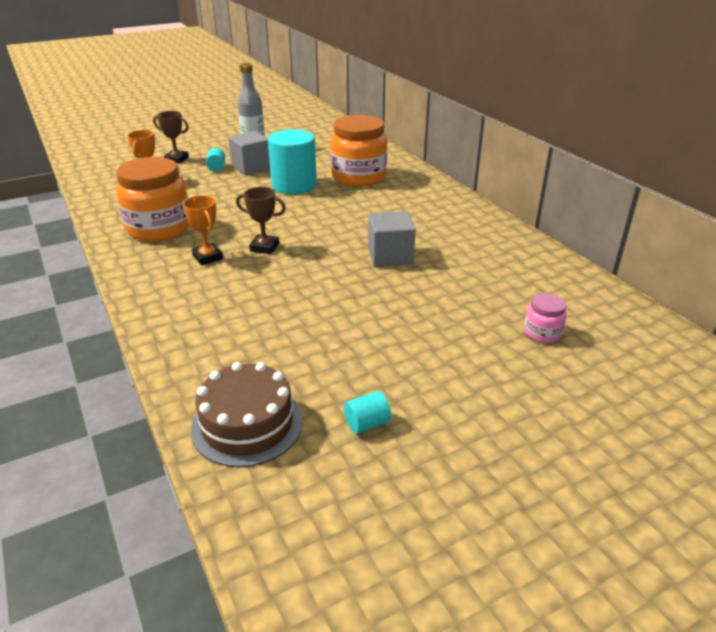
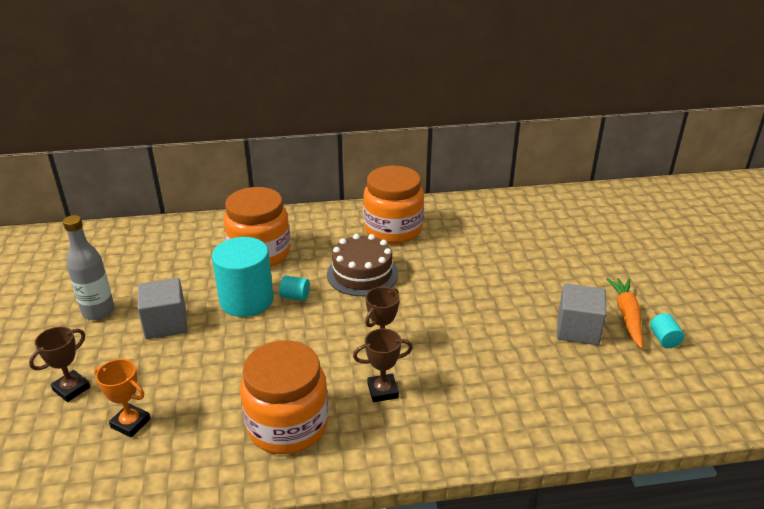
camera: 70 degrees left, 0 degrees up
orange trophy [183,195,223,265] -> brown trophy [353,328,413,402]
brown cake [191,362,303,467] -> brown cake moved to [327,234,398,296]
turquoise cylinder [206,148,225,172] -> turquoise cylinder moved to [279,275,310,301]
grey cube [368,211,416,267] -> grey cube moved to [557,283,607,345]
pink jar [524,293,567,343] -> none
none -> orange jar [363,166,424,244]
none -> orange carrot [607,278,643,349]

